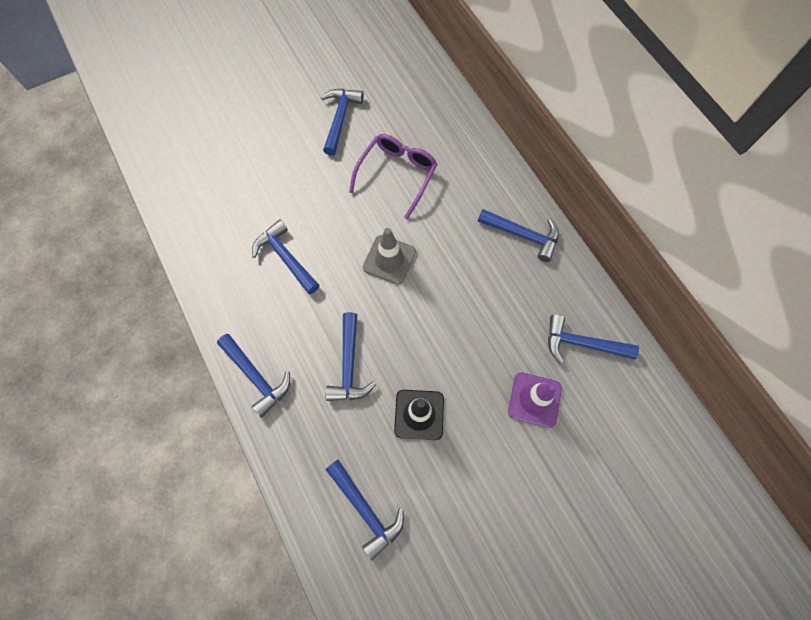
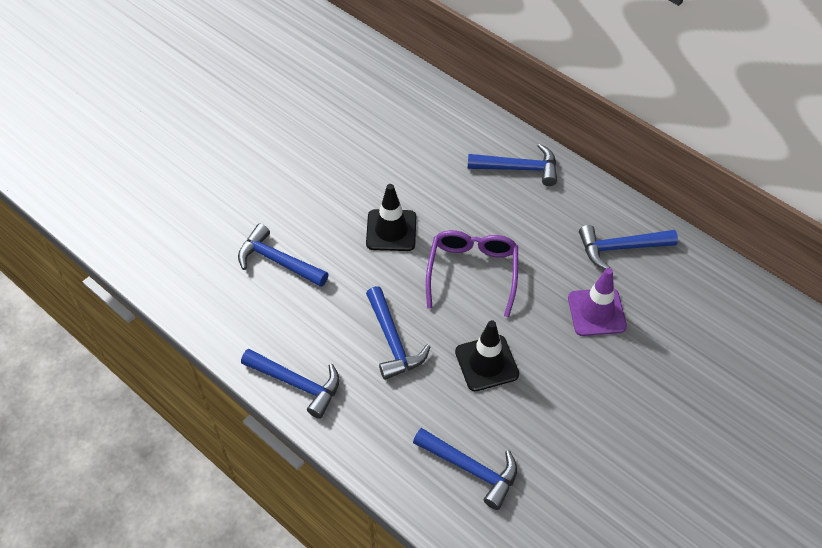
camera: 20 degrees left, 15 degrees down
blue hammer [321,89,364,156] -> none
purple glasses [349,134,437,219] -> purple glasses moved to [426,230,518,317]
grey traffic cone [363,228,416,284] -> black traffic cone [366,184,416,251]

